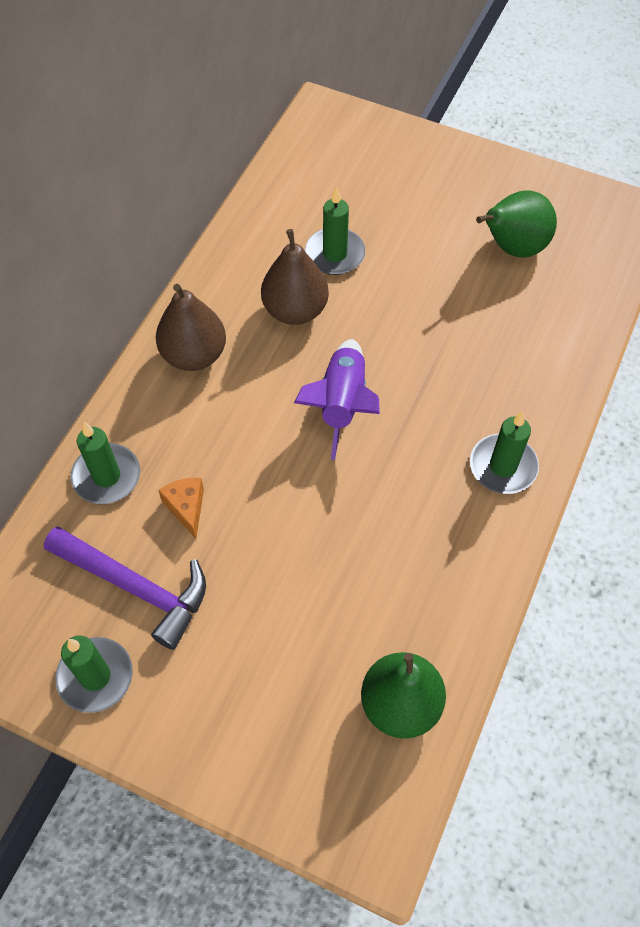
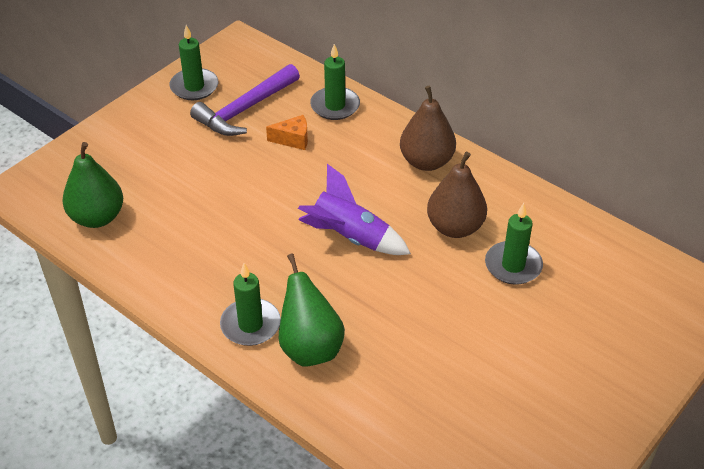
camera: 105 degrees right, 15 degrees down
green pear [476,190,557,258] -> green pear moved to [279,254,345,367]

